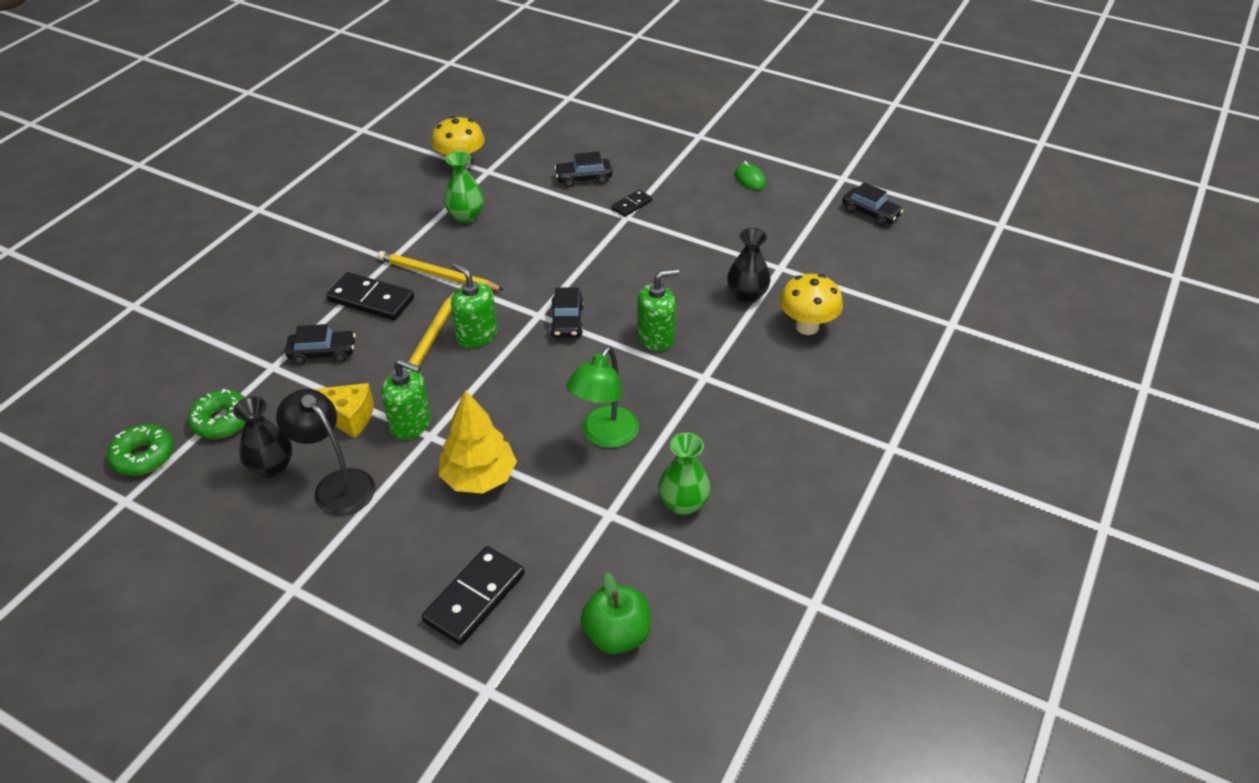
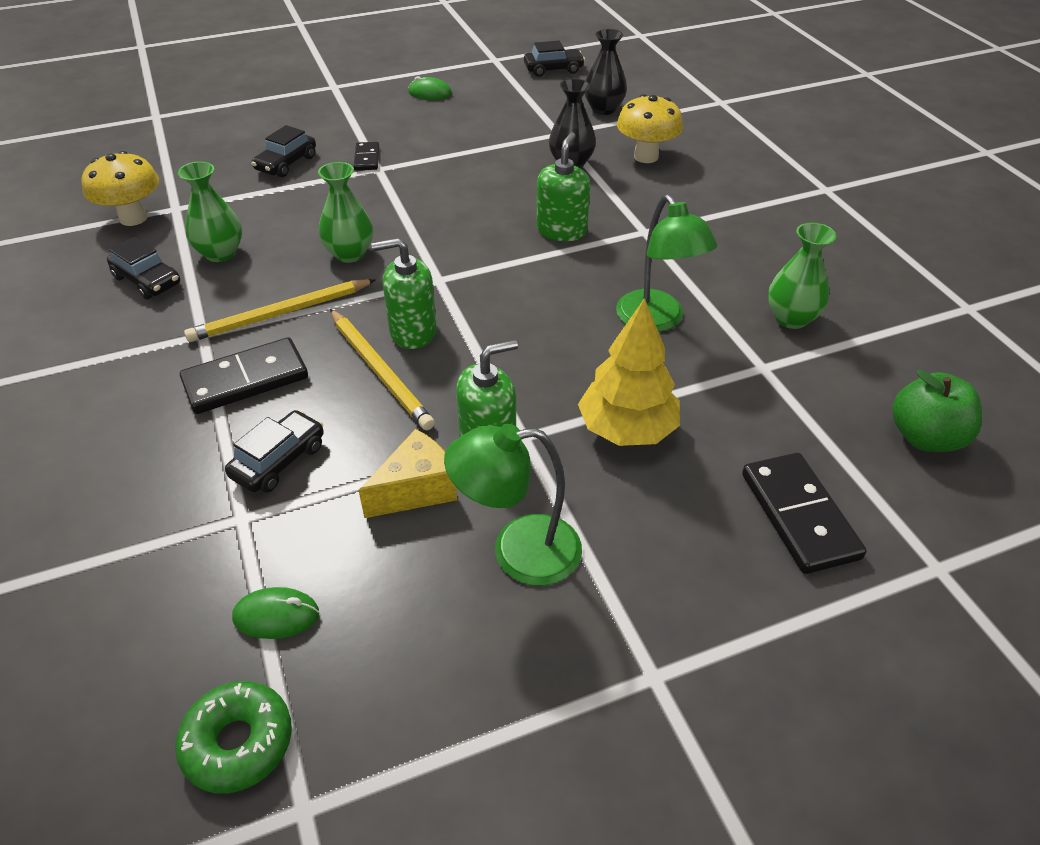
camera: 50 degrees left, 0 degrees up
green donut [188,389,245,439] -> green mouse [232,587,319,639]
black vase [233,396,292,478] -> black vase moved to [585,29,627,115]
black lamp [276,389,375,516] -> green lamp [444,424,582,586]
black car [550,287,584,338] -> black car moved to [107,237,180,299]
none -> green vase [318,162,373,263]

